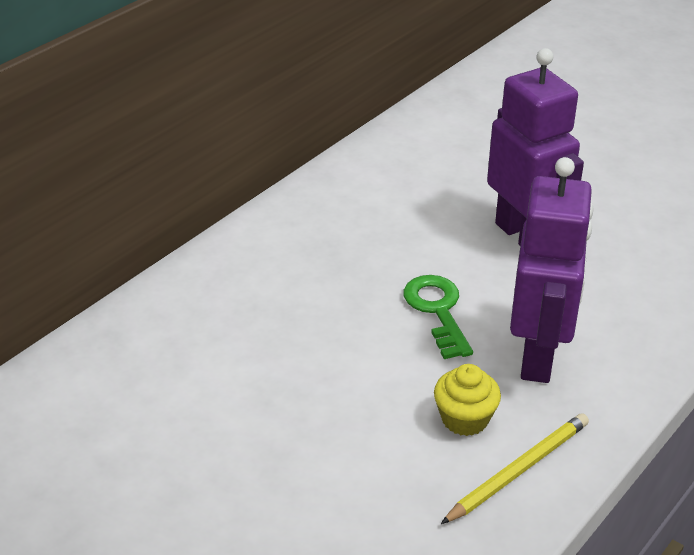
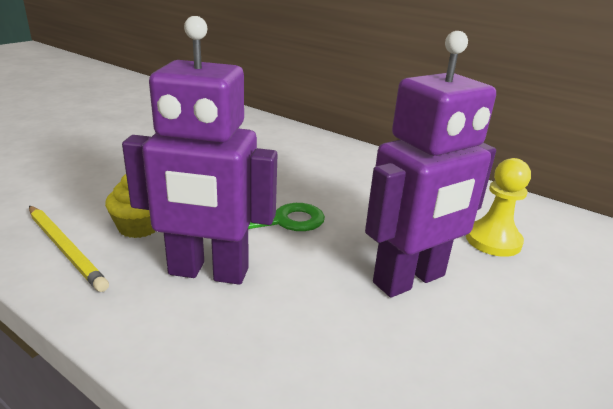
camera: 85 degrees right, 10 degrees down
none -> yellow pawn [466,158,531,257]

